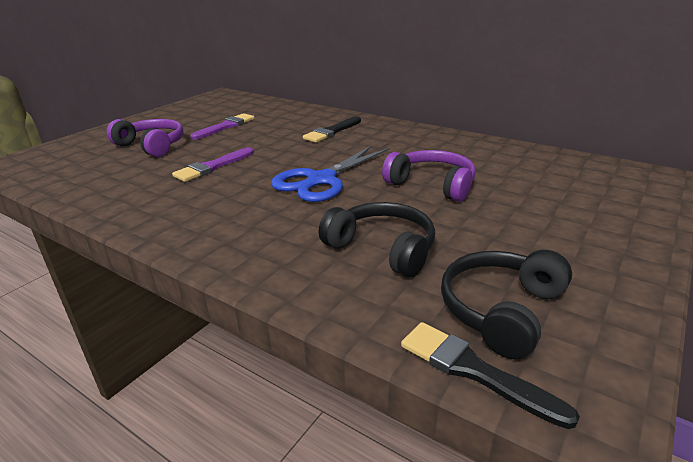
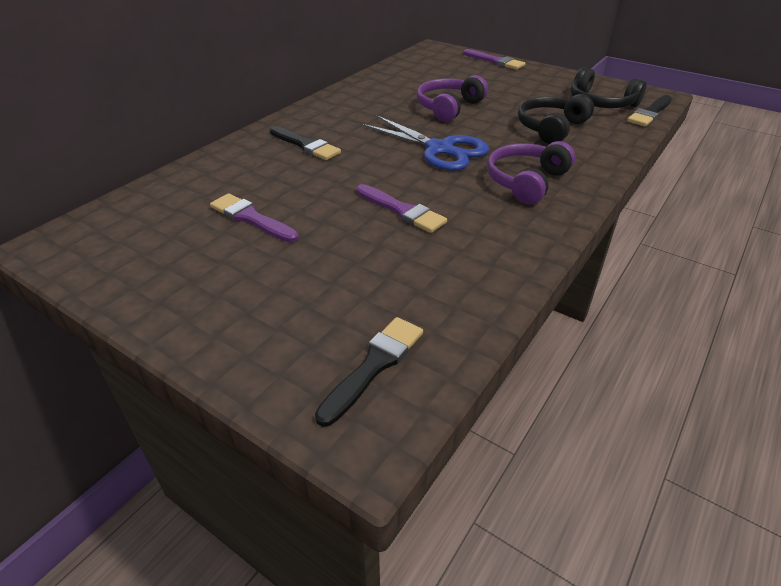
camera: 90 degrees left, 10 degrees up
purple headphones [107,119,184,157] -> purple headphones moved to [487,141,575,204]
none -> black brush [315,317,423,427]
none -> purple brush [463,49,526,70]

